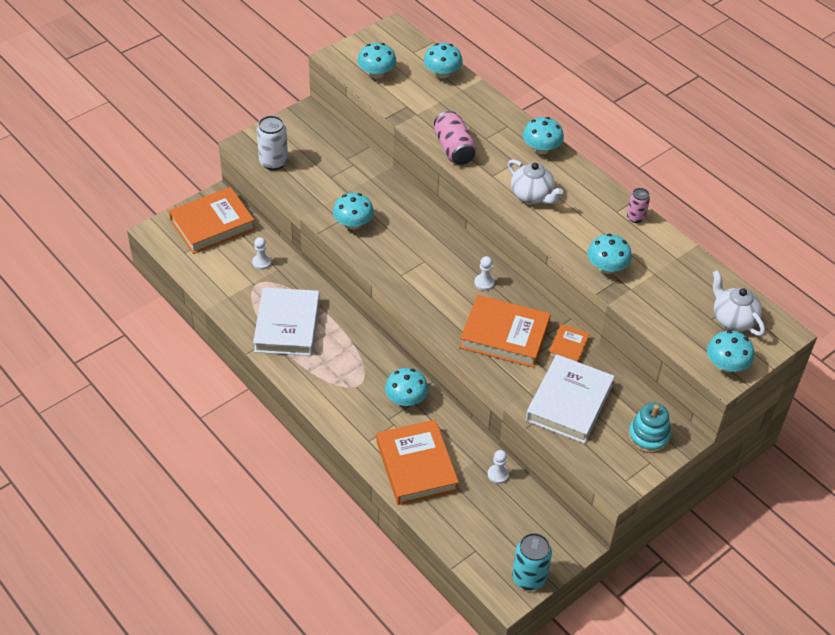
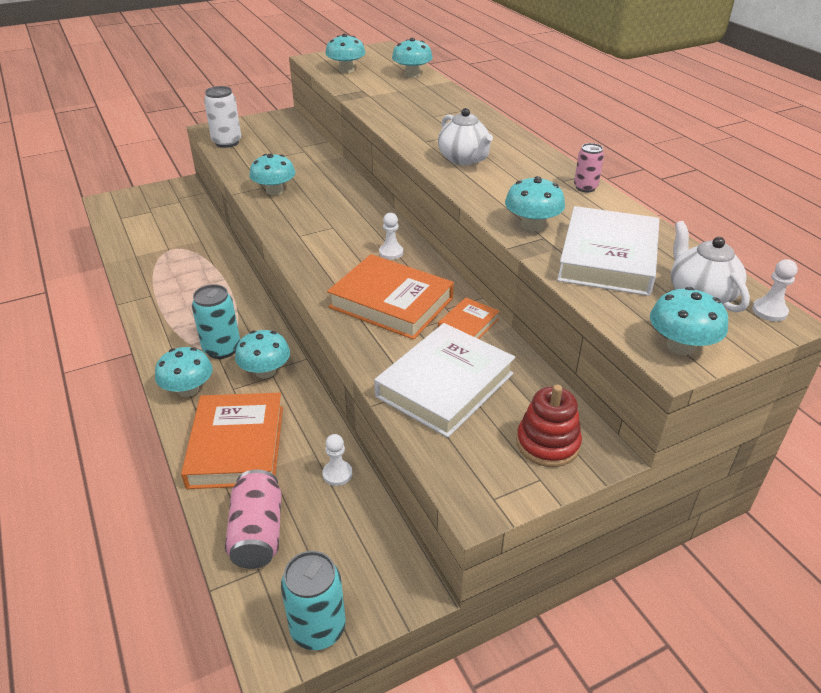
camera: 15 degrees right, 10 degrees down
orange book [169,187,255,254] -> none
white pawn [252,237,271,270] -> white pawn moved to [752,259,798,321]
white book [253,287,320,356] -> white book moved to [557,206,659,296]
pink can [434,111,476,165] -> pink can moved to [225,469,281,569]
turquoise mushroom [523,117,564,154] -> turquoise mushroom moved to [155,347,213,397]
turquoise stacking toy [628,403,671,453] -> red stacking toy [516,385,582,467]
none -> turquoise can [192,284,240,359]

